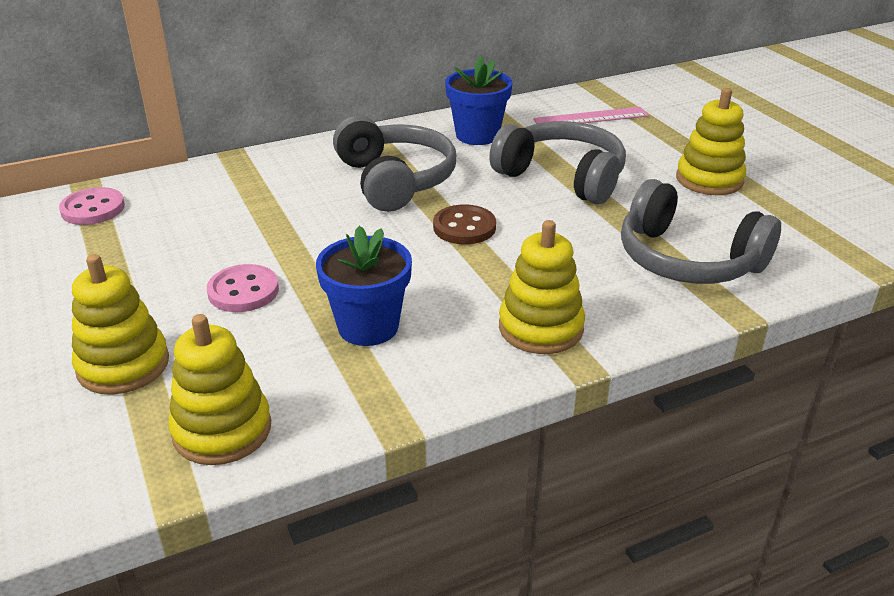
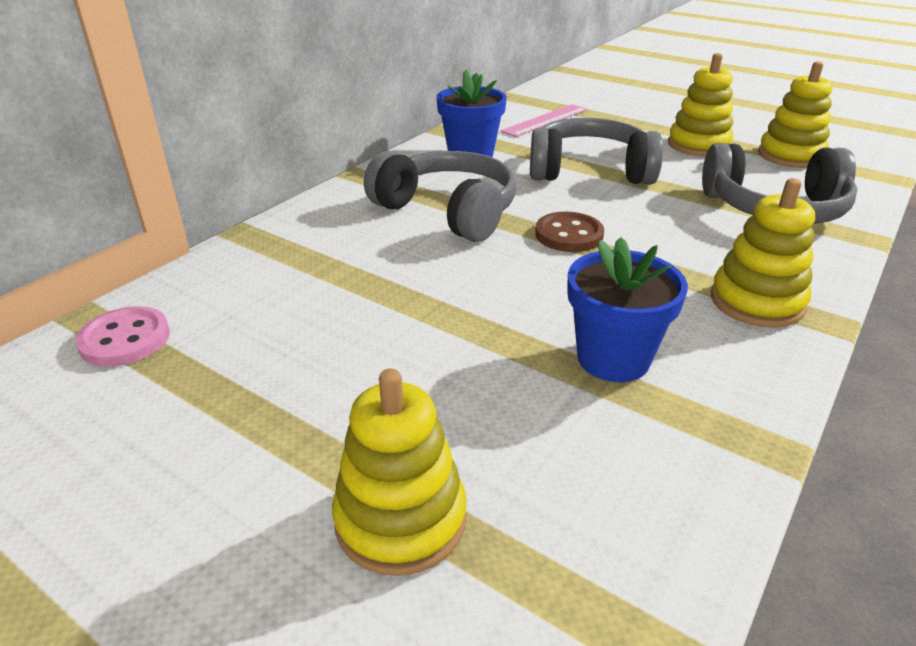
camera: 30 degrees left, 0 degrees up
yellow stacking toy [168,314,271,465] -> yellow stacking toy moved to [758,61,832,168]
pink button [207,264,279,312] -> none

